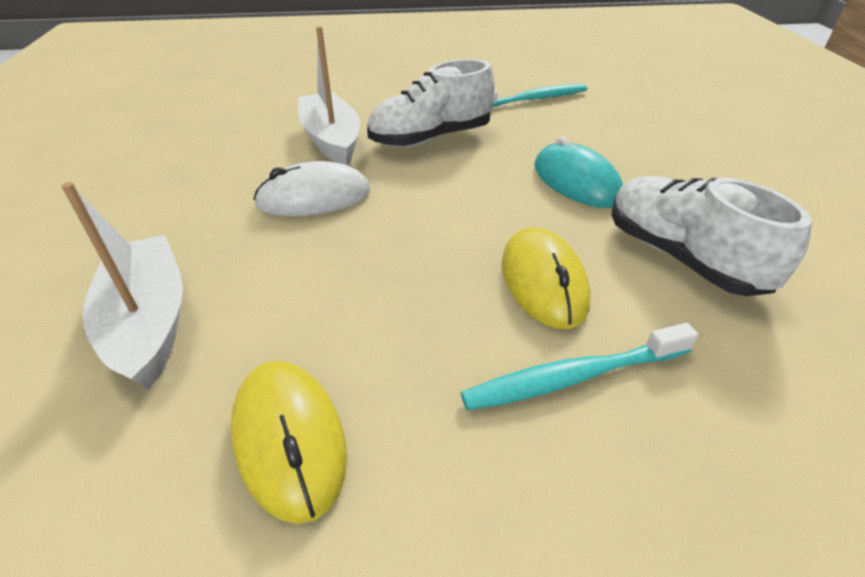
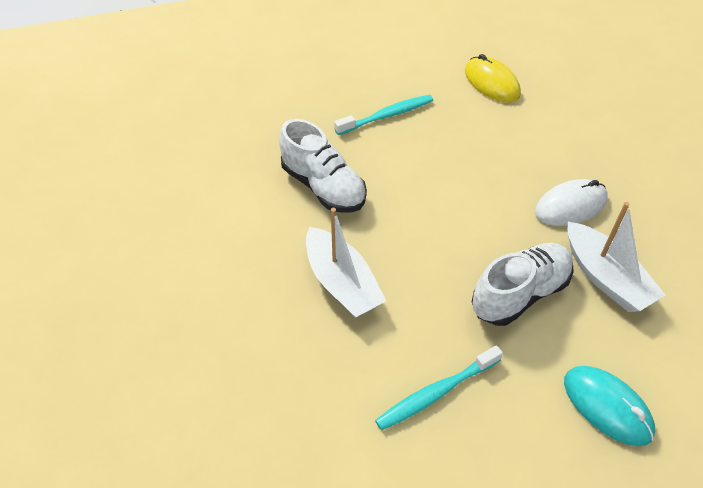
camera: 170 degrees right, 10 degrees up
white boat [61,182,183,390] -> white boat moved to [306,208,386,318]
yellow mouse [502,227,590,329] -> none
turquoise mouse [534,137,623,208] -> turquoise mouse moved to [564,366,655,446]

